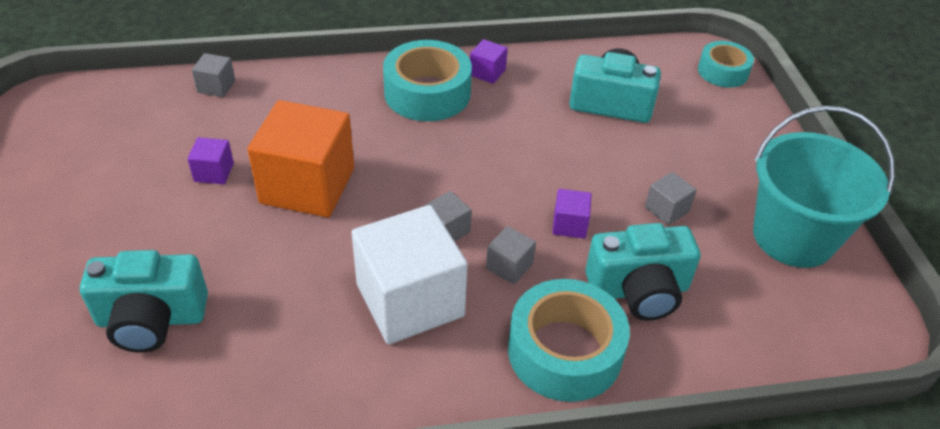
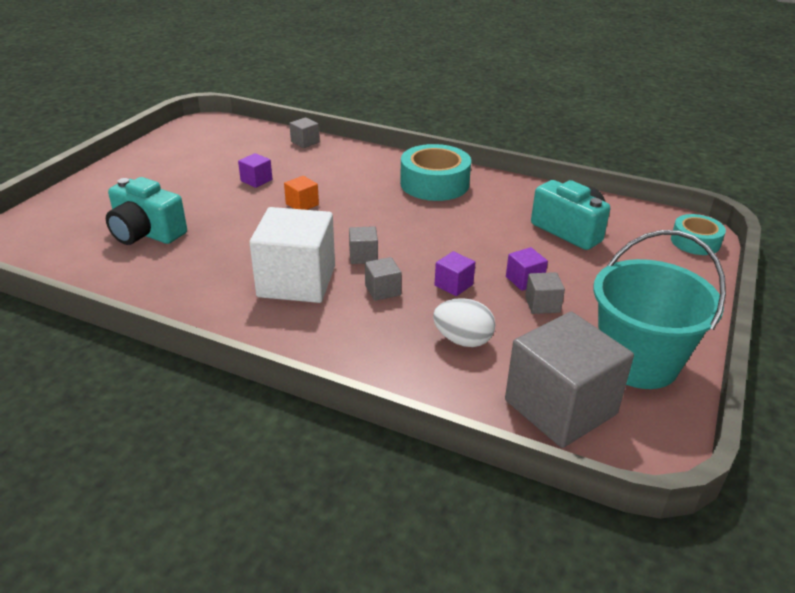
camera: 35 degrees right, 10 degrees down
orange cube [247,100,354,217] -> orange cube [284,176,319,210], size x0.43
purple cube [470,39,508,84] -> purple cube moved to [506,247,548,291]
turquoise tape [508,279,630,402] -> none
turquoise camera [586,223,701,321] -> white egg [433,298,495,347]
none -> grey cube [505,311,634,448]

